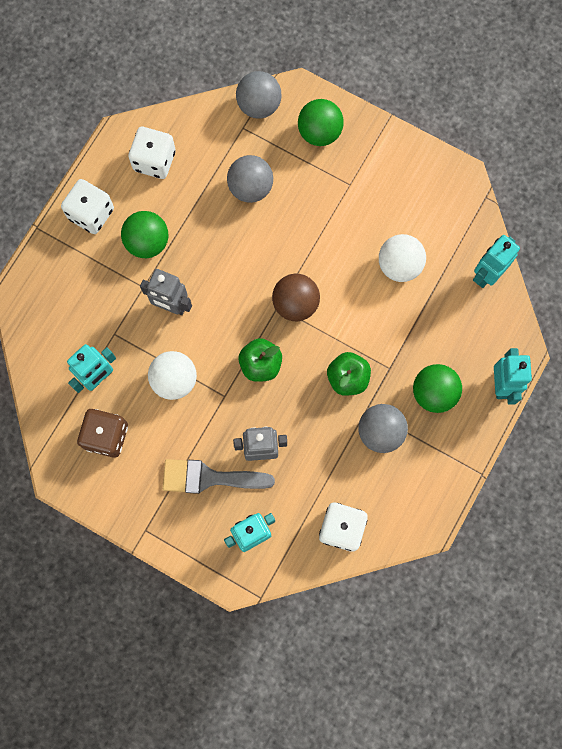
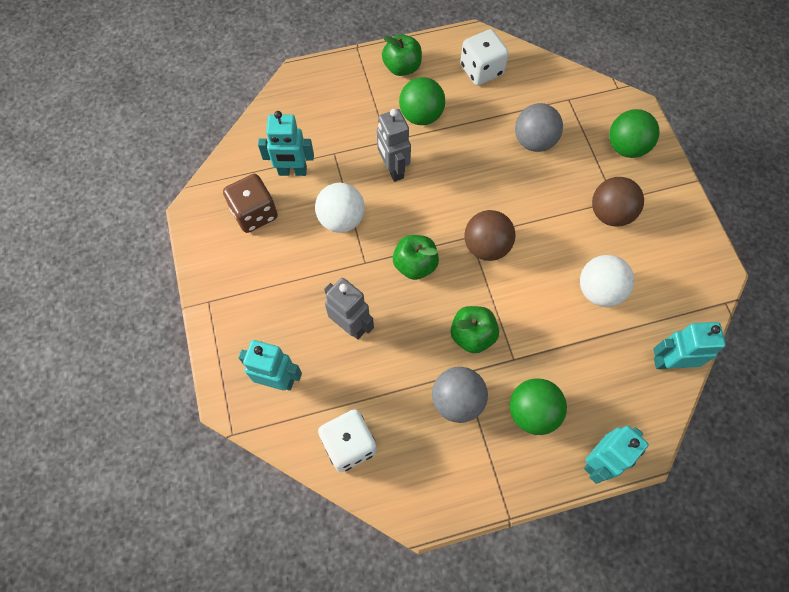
camera: 45 degrees right, 10 degrees down
white dice [61,179,114,234] -> green apple [382,34,422,76]
grey brush [163,459,275,494] -> none
grey ball [236,71,282,118] -> none
none -> brown ball [592,177,644,227]

